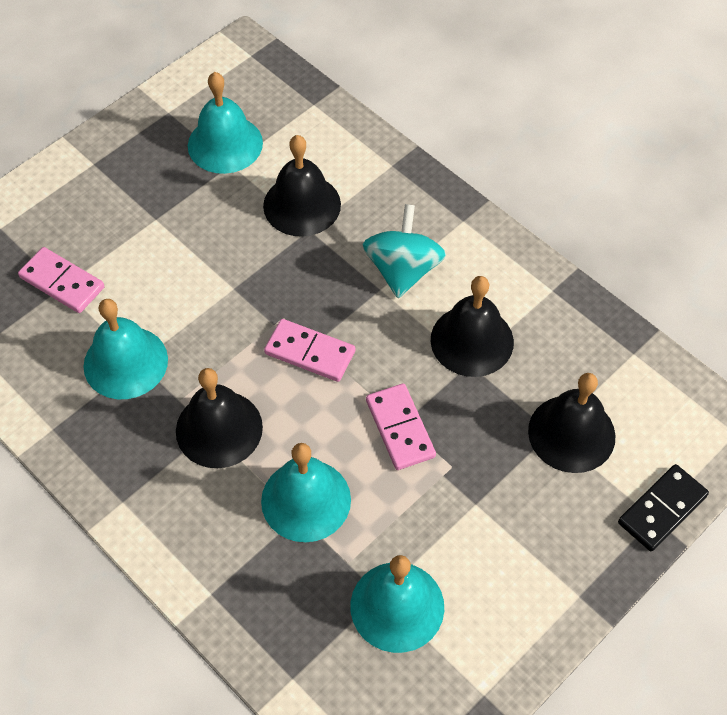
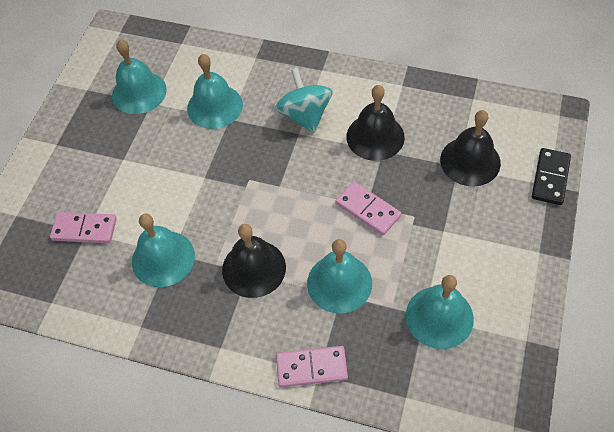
camera: 25 degrees left, 0 degrees up
black bell [263,135,341,237] -> turquoise bell [187,54,243,129]
pink domino [264,319,355,382] -> pink domino moved to [276,346,348,387]

